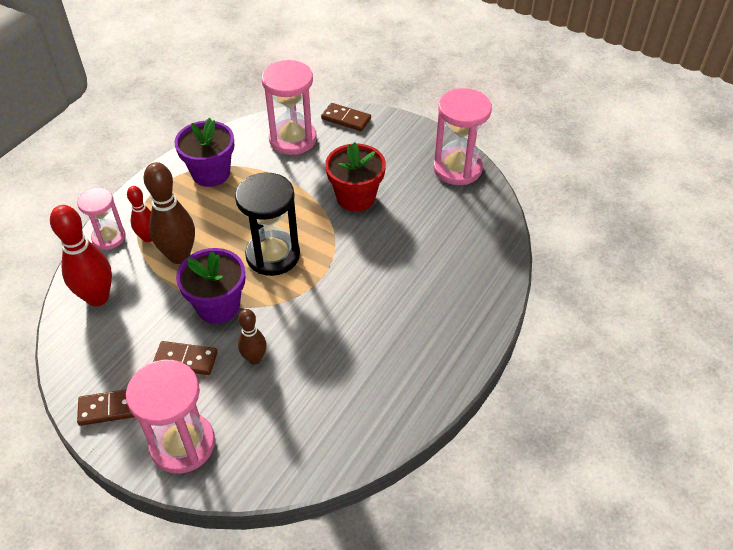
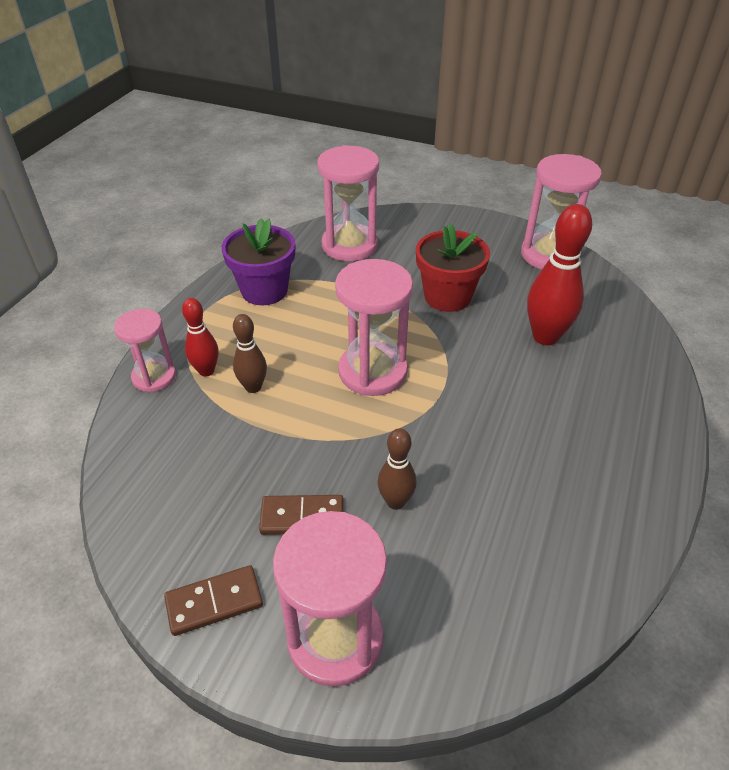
camera: 10 degrees left, 5 degrees down
red bowling pin [50,205,112,306] -> red bowling pin moved to [527,204,592,345]
brown bowling pin [143,162,195,264] -> brown bowling pin [233,314,267,393], size x0.58
purple flower pot [176,248,245,324] -> none
black hourglass [235,172,300,276] -> pink hourglass [335,259,413,396]
brown domino [321,103,371,131] -> none

